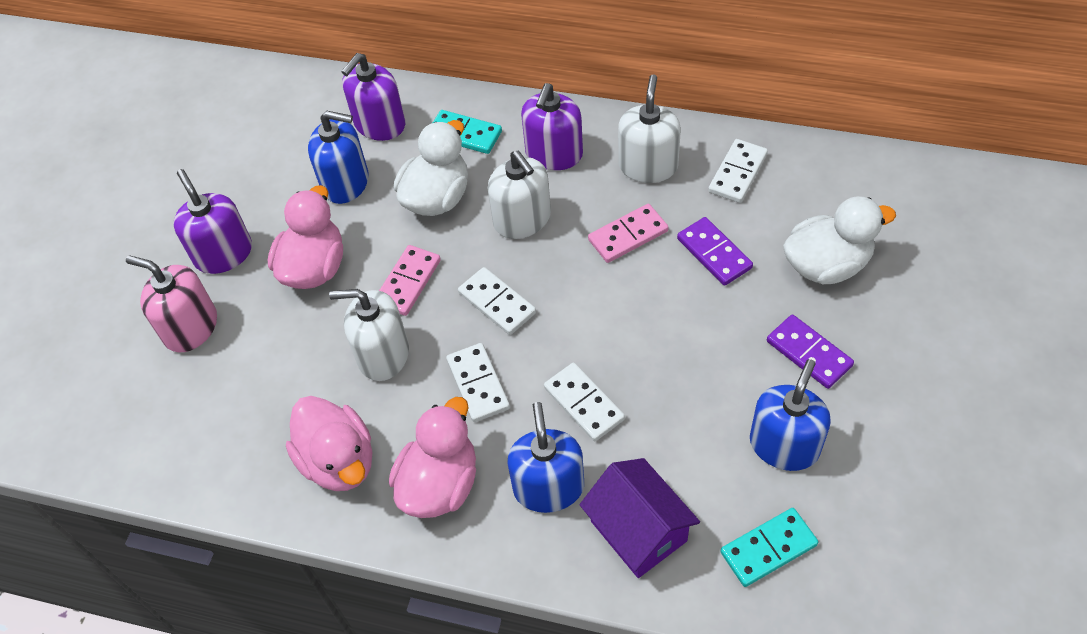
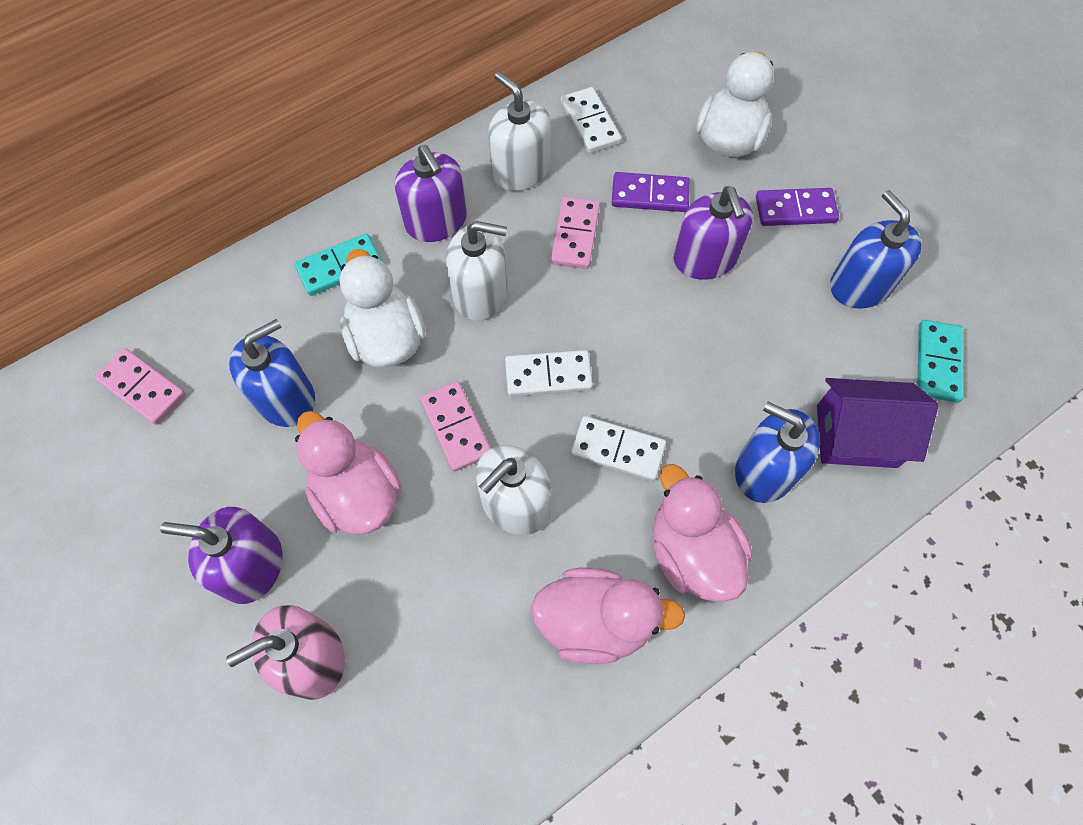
camera: 55 degrees left, 10 degrees up
purple soap dispenser [341,53,405,141] -> purple soap dispenser moved to [673,186,753,280]
white domino [544,363,625,441] -> none
none -> pink domino [94,348,186,425]

